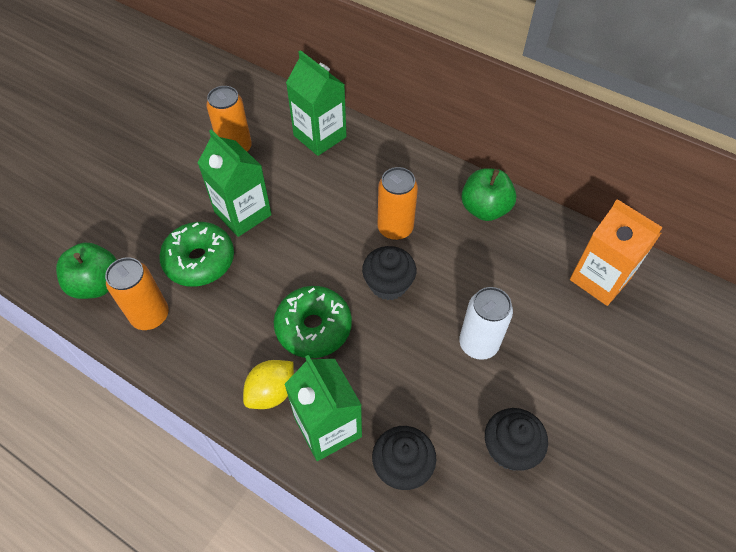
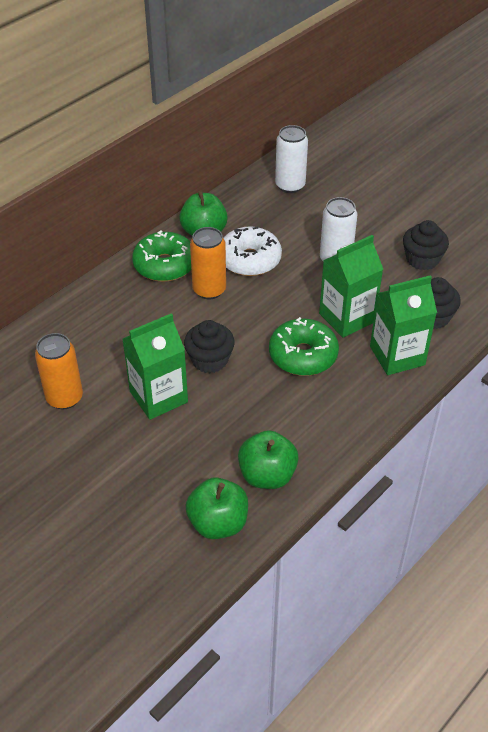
camera: 80 degrees left, 10 degrees down
orange can [105,257,169,330] -> green apple [238,430,299,489]
green donut [159,222,234,287] -> green donut moved to [132,230,191,282]
yellow lemon [243,360,294,409] -> none
green carton [286,50,347,156] -> green carton moved to [319,235,383,338]
black cupcake [362,246,416,300] -> black cupcake moved to [184,320,235,373]
orange carton [570,199,663,306] -> white can [275,125,308,193]
none -> white donut [223,226,282,276]

